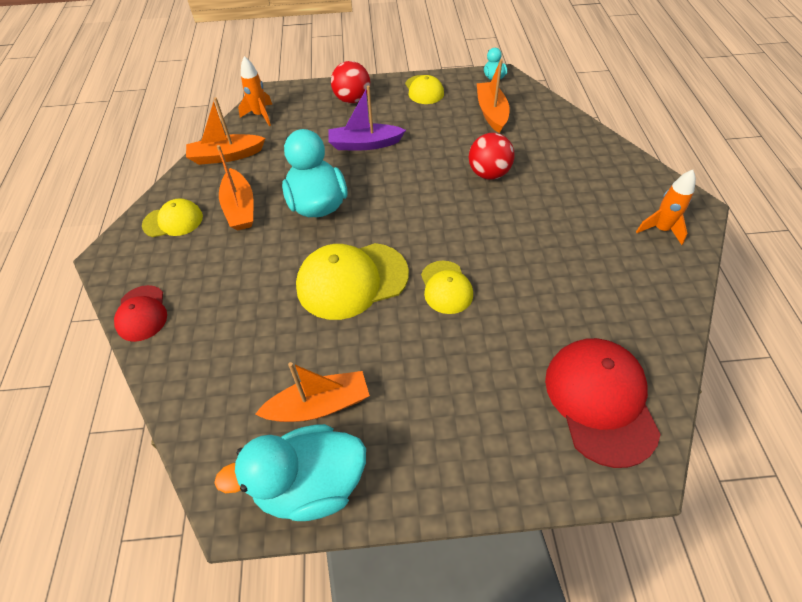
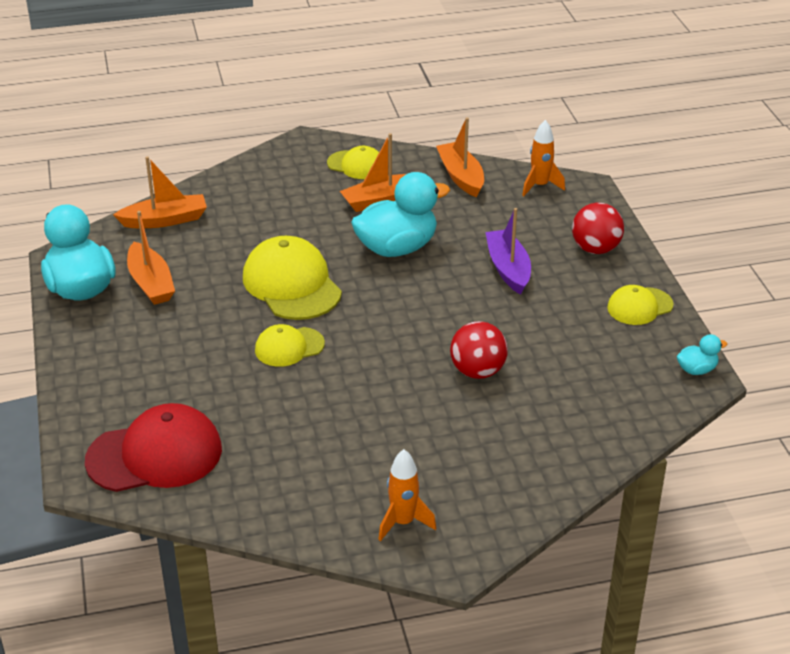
camera: 80 degrees right, 15 degrees down
red cap [114,285,167,342] -> none
yellow cap [142,198,203,237] -> yellow cap turned 45 degrees counterclockwise [327,146,379,179]
orange boat [477,59,510,133] -> orange boat moved to [113,156,207,228]

